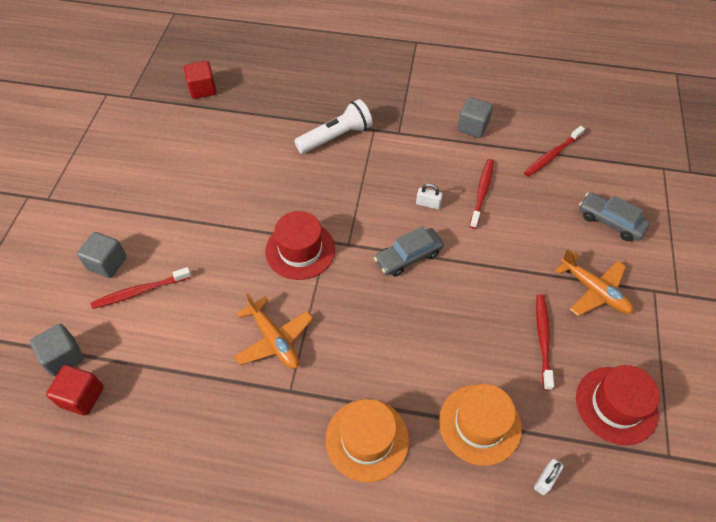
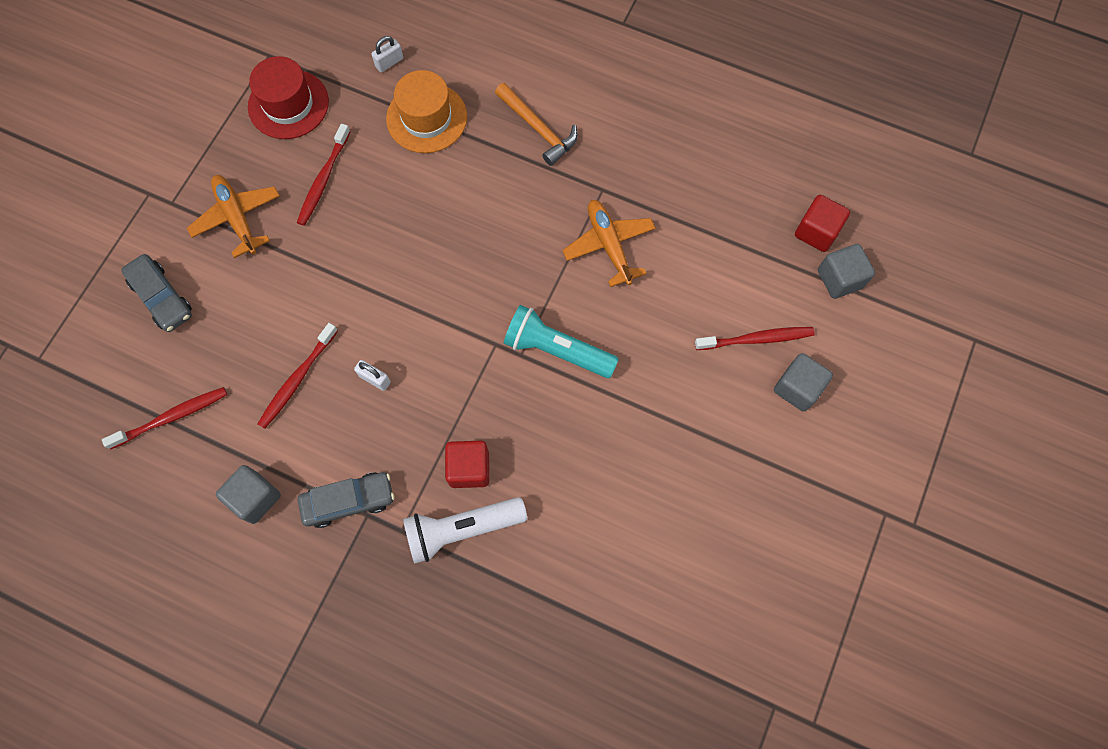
camera: 165 degrees left, 15 degrees up
red cube [184,61,216,99] -> red cube moved to [445,441,489,488]
red hat [265,211,335,280] -> turquoise flashlight [504,305,619,378]
orange hat [326,399,409,482] -> orange hammer [495,83,578,166]
grey car [374,226,444,277] -> grey car moved to [298,472,395,528]

